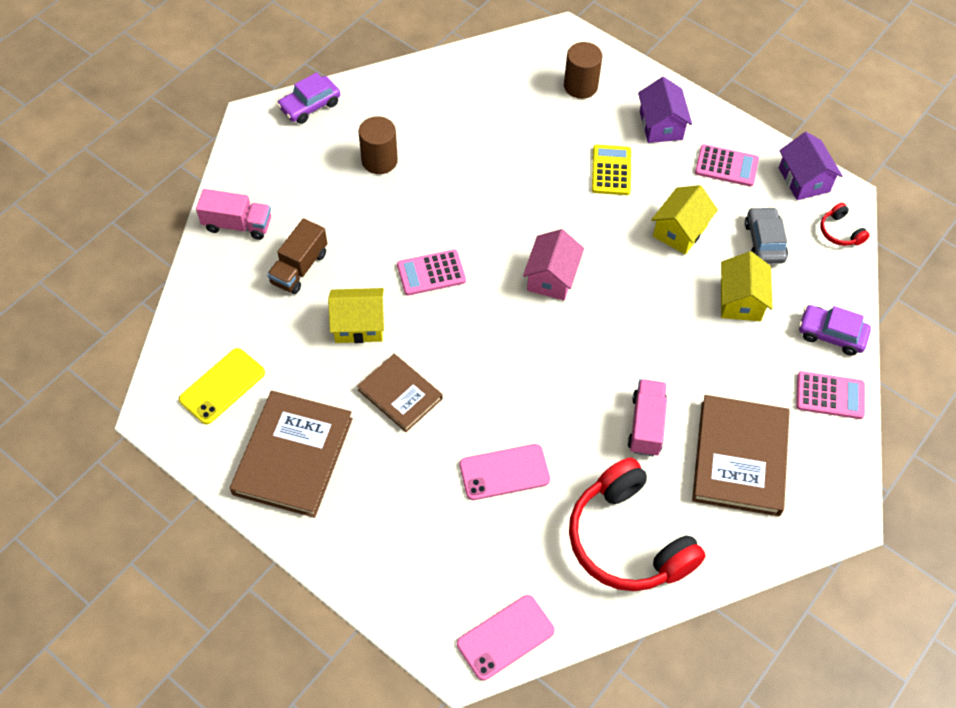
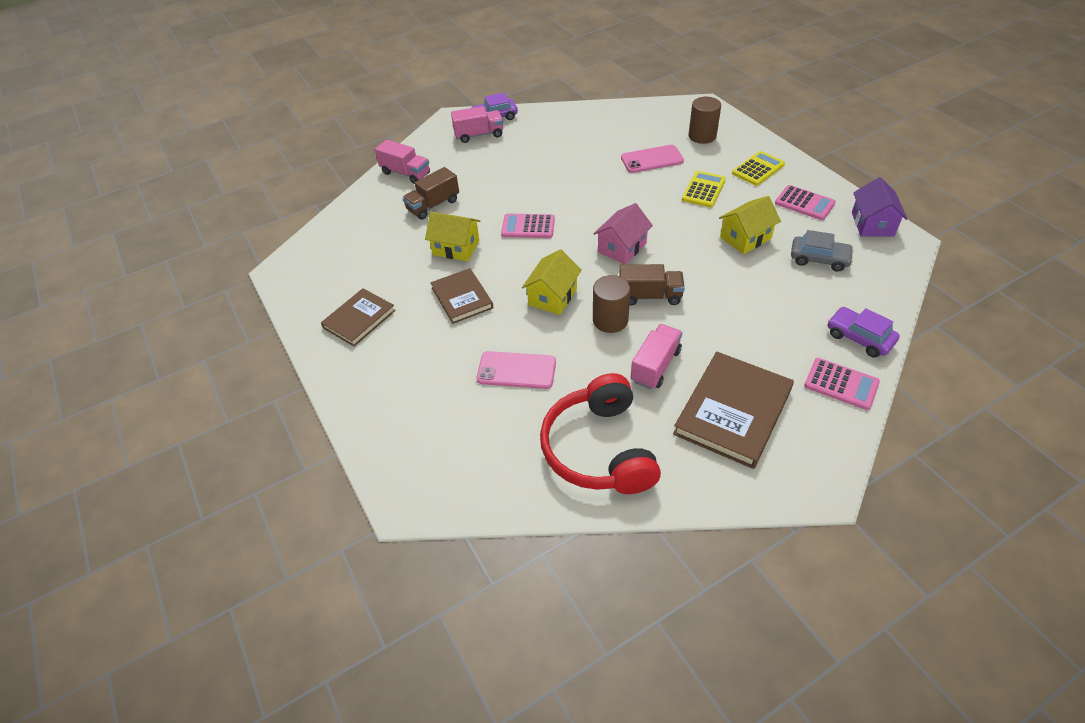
camera: 25 degrees right, 10 degrees down
yellow phone [179,348,265,424] -> none
brown book [230,391,353,518] -> brown book [321,288,396,346], size x0.62
brown cylinder [359,116,398,174] -> brown cylinder moved to [593,275,630,333]
pink phone [457,595,555,680] -> pink phone moved to [621,145,684,173]
purple house [638,77,692,143] -> yellow calculator [732,151,785,186]
yellow house [721,251,773,321] -> yellow house moved to [522,249,582,315]
grey car [745,207,788,264] -> grey car turned 90 degrees clockwise [791,230,854,272]
red headphones [820,203,870,246] -> none
none -> pink truck [451,106,503,143]
none -> brown truck [619,264,685,306]

